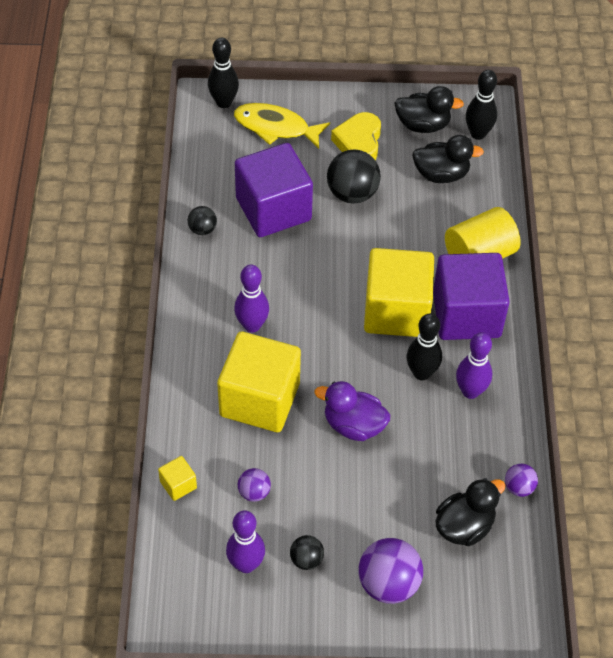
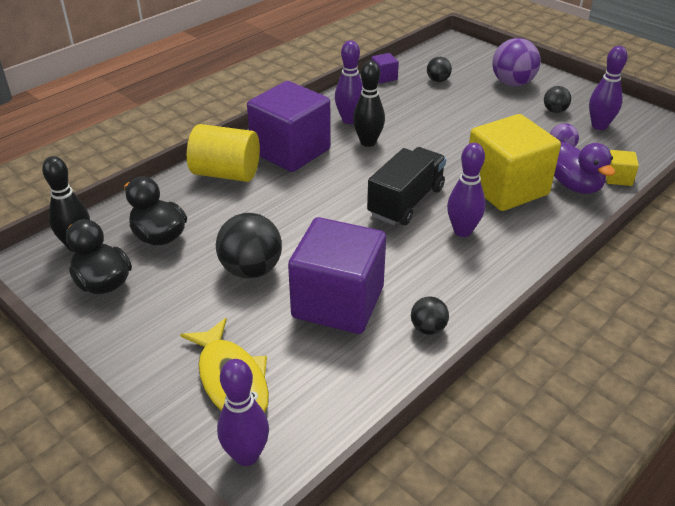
camera: 135 degrees left, 15 degrees down
black bowling pin [208,38,239,108] -> purple bowling pin [217,359,269,466]
purple duck [315,381,390,441] -> purple duck moved to [554,142,615,194]
yellow heart [331,112,381,160] -> none
yellow cube [364,248,434,337] -> none
black duck [435,478,506,546] -> black ball [427,57,452,82]
purple ball [505,464,538,497] -> purple cube [371,53,399,83]
none -> black truck [367,147,446,225]

